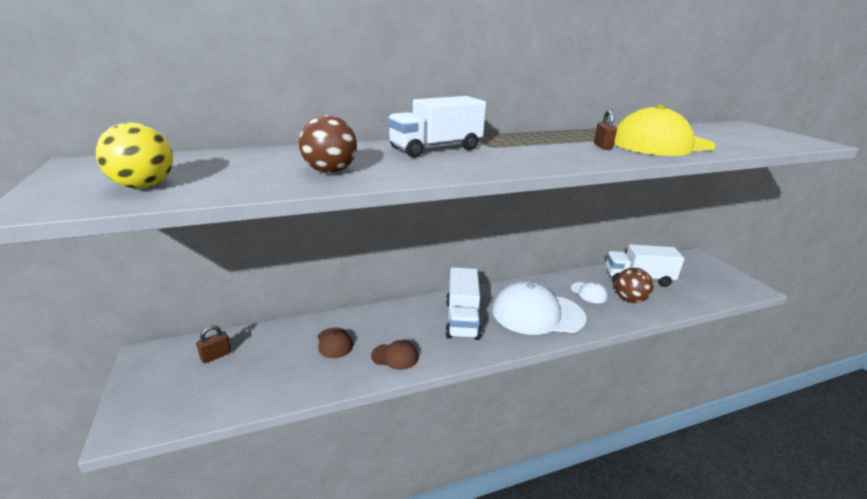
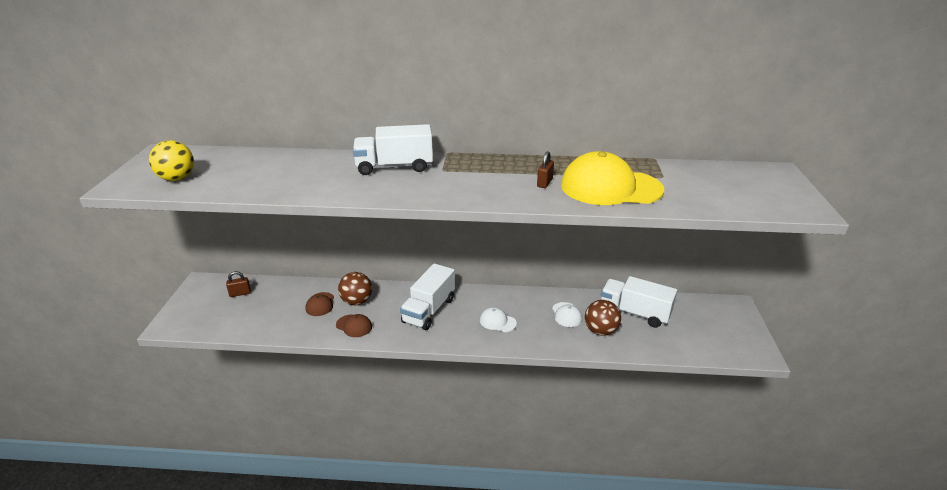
camera: 25 degrees right, 5 degrees up
brown ball [299,115,357,173] -> brown ball moved to [338,272,372,305]
white cap [492,281,587,335] -> white cap [480,307,517,332], size x0.44

